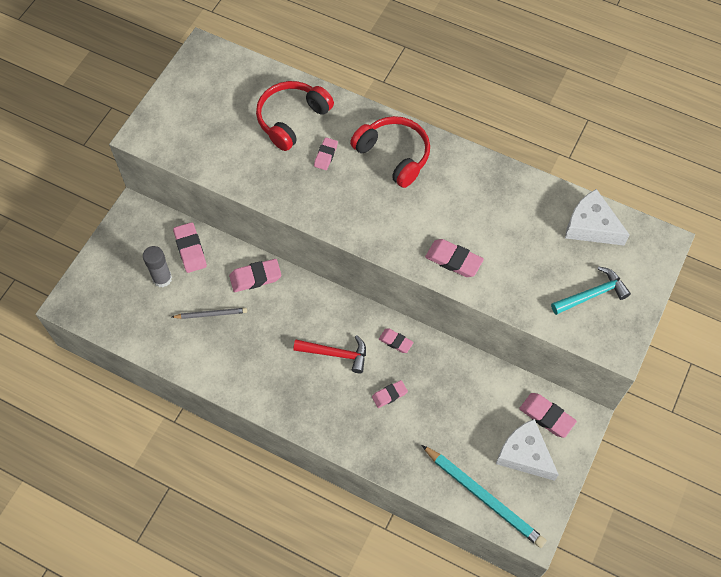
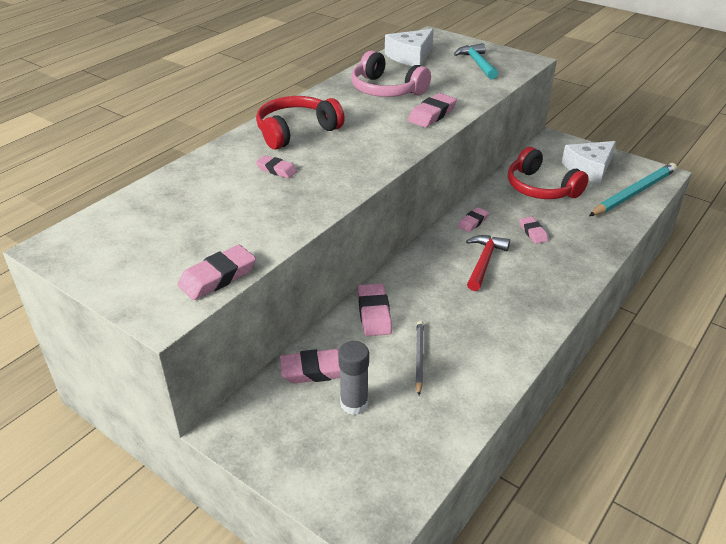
camera: 80 degrees left, 25 degrees down
red headphones [256,81,334,151] -> red headphones moved to [508,147,589,199]
pink eraser [519,393,577,438] -> pink eraser moved to [178,245,256,300]
none -> pink headphones [351,50,431,97]

